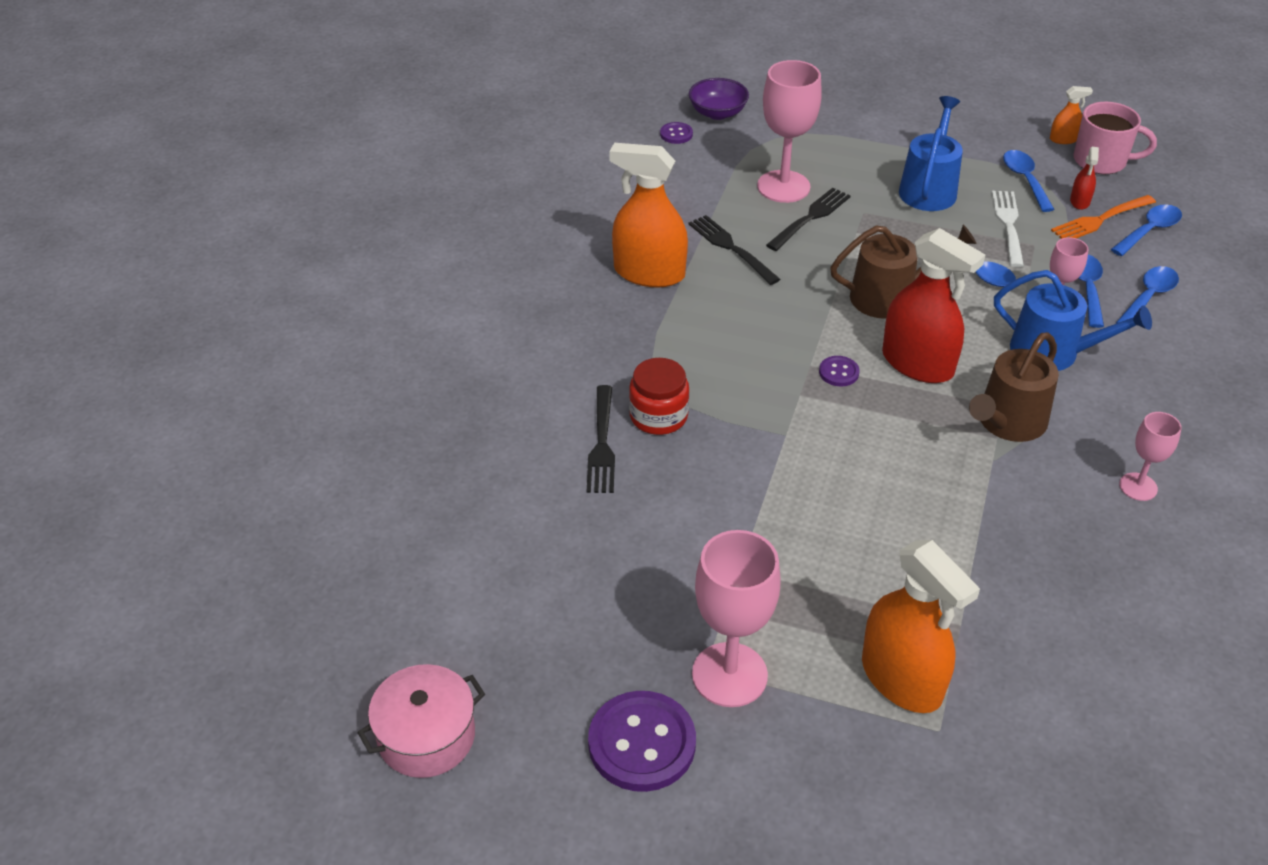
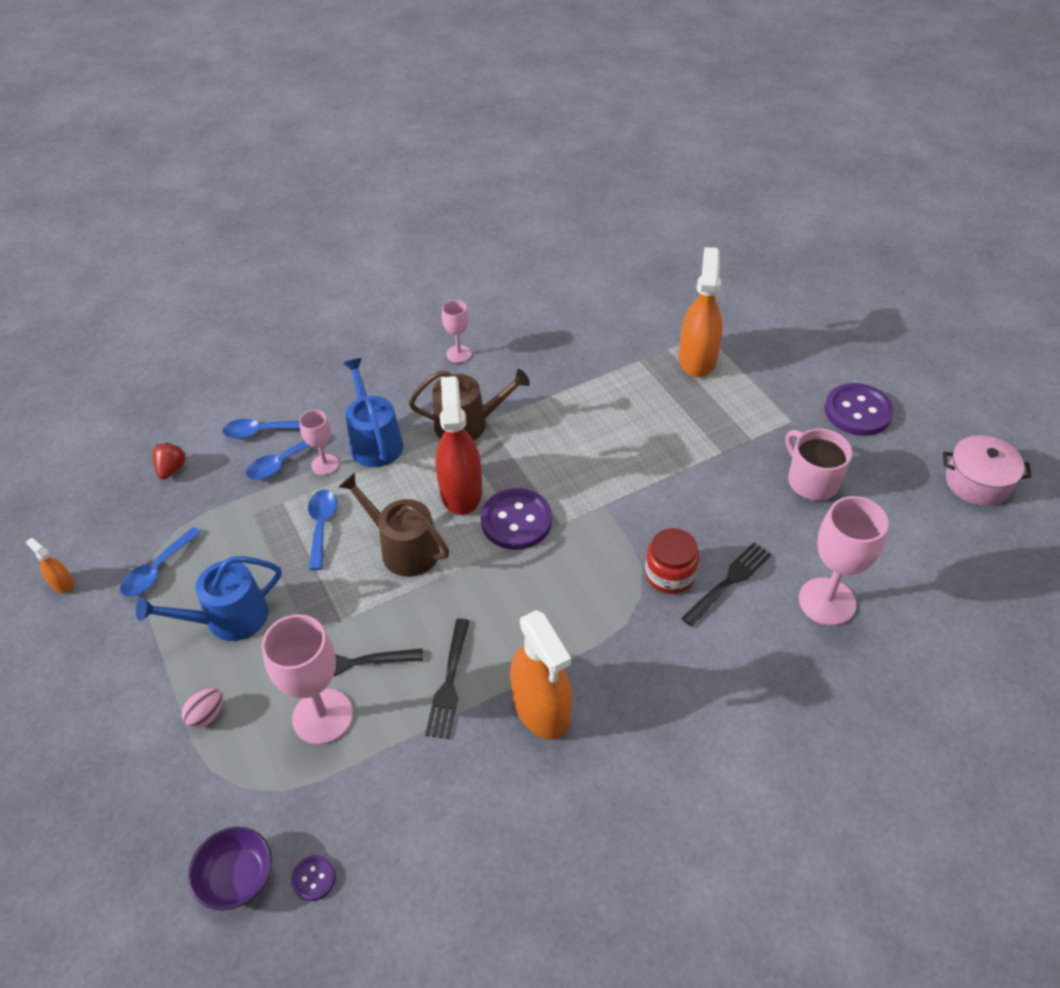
camera: 135 degrees left, 5 degrees up
pink goblet [692,530,781,707] -> pink goblet moved to [799,496,889,626]
purple button [819,356,860,387] -> purple button [481,488,552,550], size x2.11
white fork [992,191,1024,267] -> none
orange fork [1051,195,1156,239] -> none
red spray bottle [1070,147,1099,210] -> none
pink mug [1073,102,1157,174] -> pink mug moved to [785,429,853,500]
blue spoon [1111,204,1182,256] -> red strawberry [153,443,186,480]
none -> pink egg [181,688,223,728]

